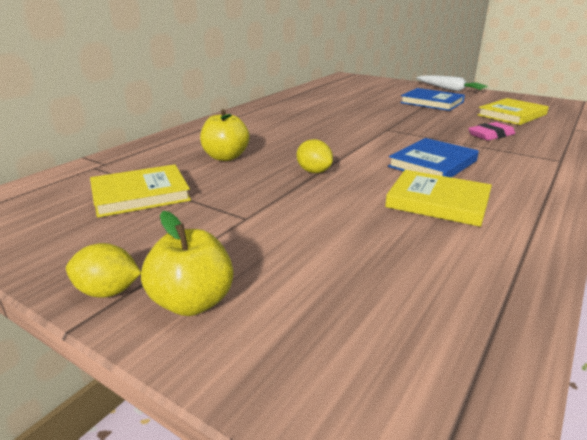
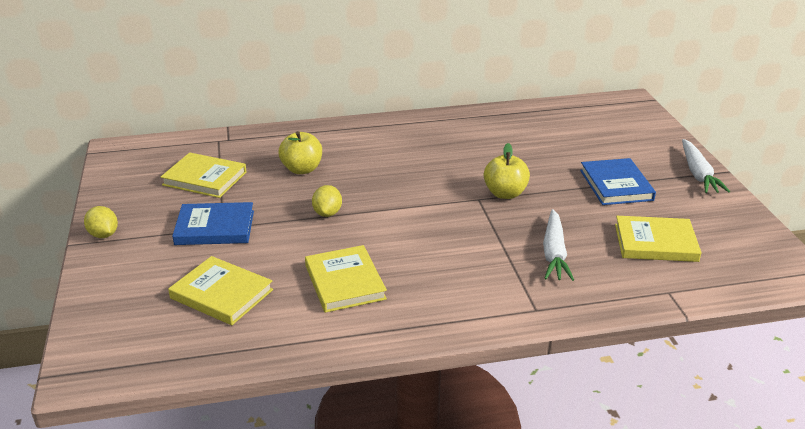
camera: 45 degrees right, 5 degrees up
yellow apple [141,211,233,316] -> yellow apple moved to [484,143,530,199]
blue book [388,138,479,178] -> blue book moved to [172,202,254,245]
pink eraser [468,122,515,140] -> white carrot [543,209,574,281]
none -> yellow book [168,256,273,325]

